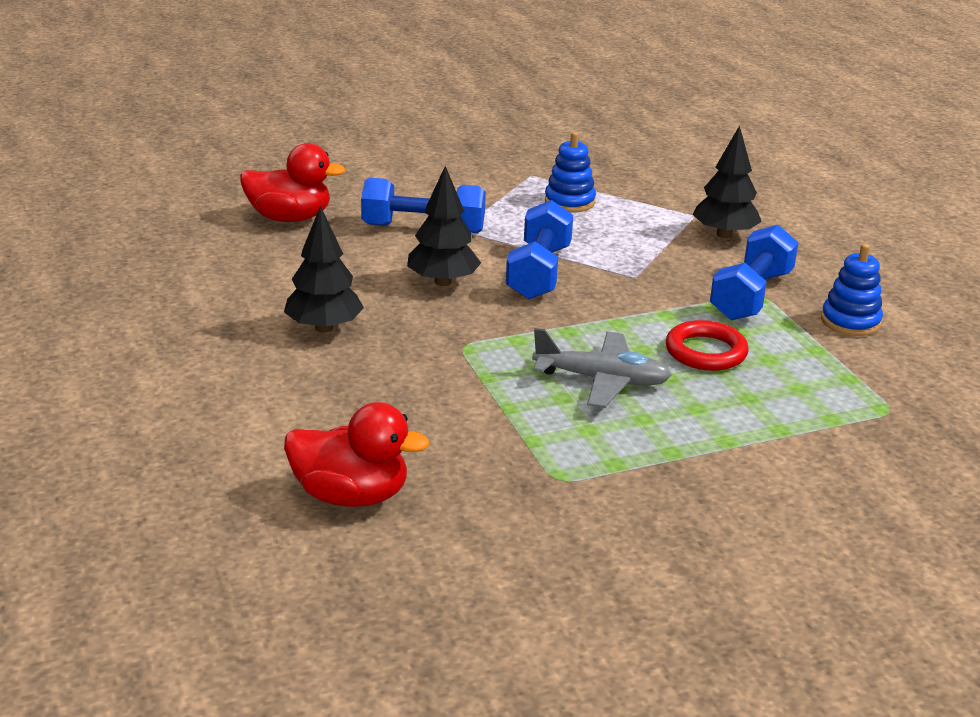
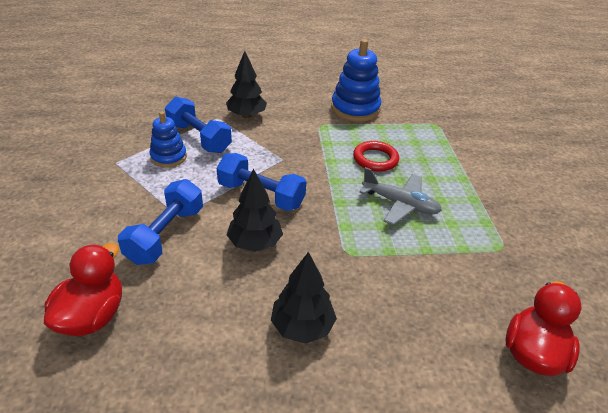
camera: 75 degrees left, 10 degrees up
grey plane [532,328,672,408] -> grey plane turned 90 degrees clockwise [359,167,442,225]
blue dumbbell [710,225,799,321] -> blue dumbbell moved to [165,97,232,153]
blue stacking toy [821,244,883,336] -> blue stacking toy [331,39,381,122], size x1.63

